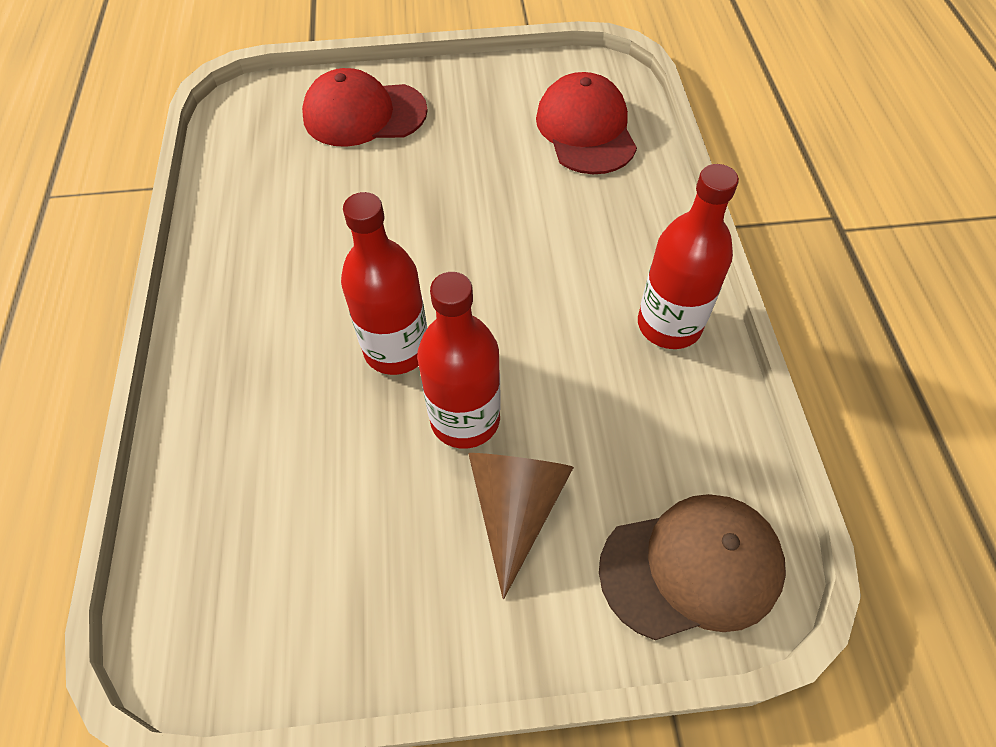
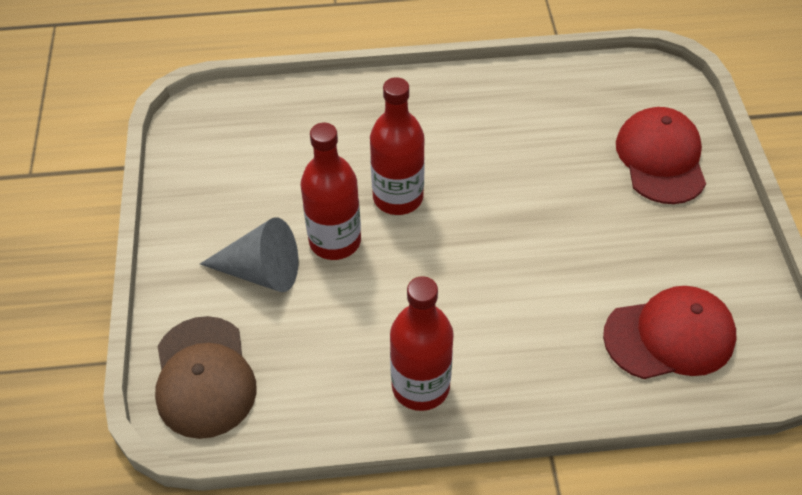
camera: 90 degrees right, 5 degrees down
brown cone [468,453,574,599] -> grey cone [200,217,298,292]

